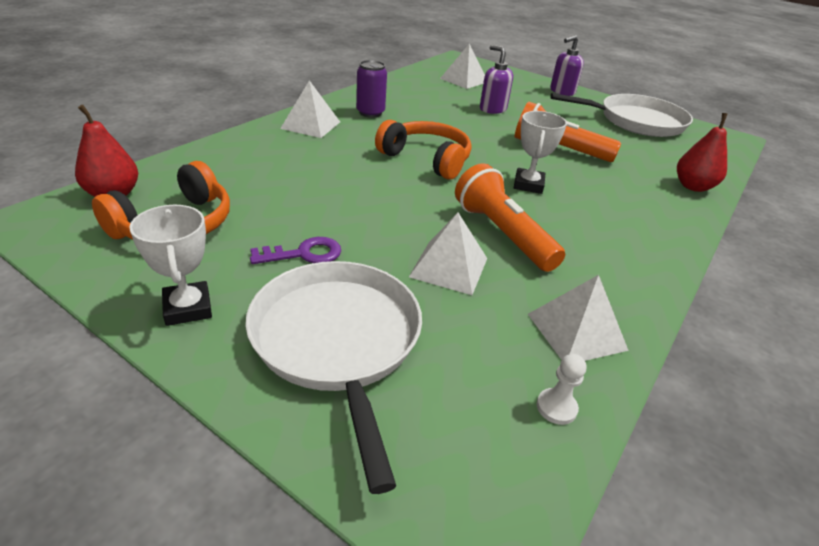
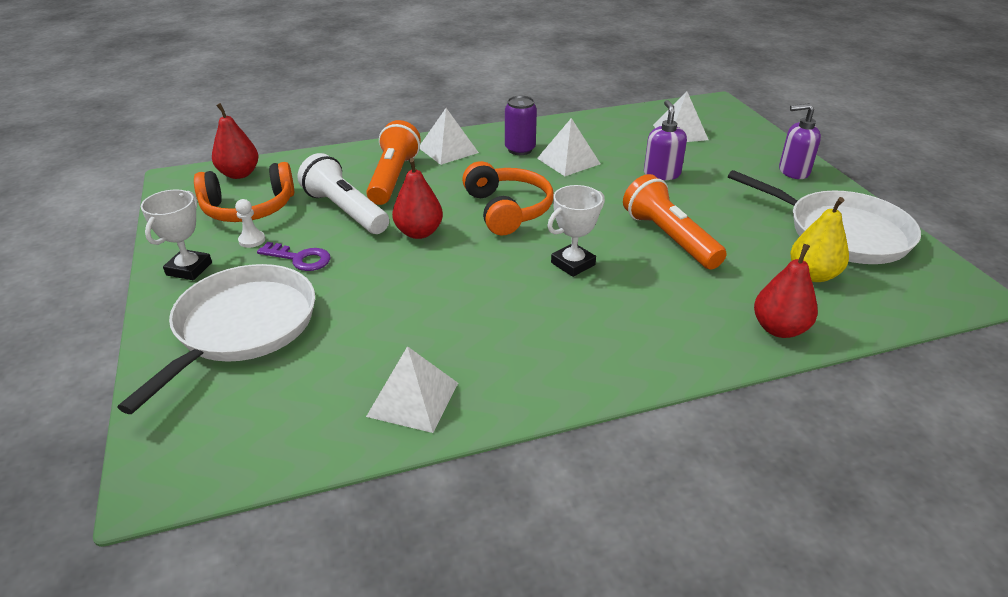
camera: 40 degrees right, 0 degrees up
white pyramid [409,213,487,295] -> white pyramid moved to [537,118,601,176]
orange flashlight [455,163,565,272] -> orange flashlight moved to [366,120,421,205]
white pawn [537,354,586,425] -> white pawn moved to [235,199,265,248]
none -> white flashlight [298,153,389,234]
none -> red pear [392,158,443,239]
none -> yellow pear [790,197,849,282]

